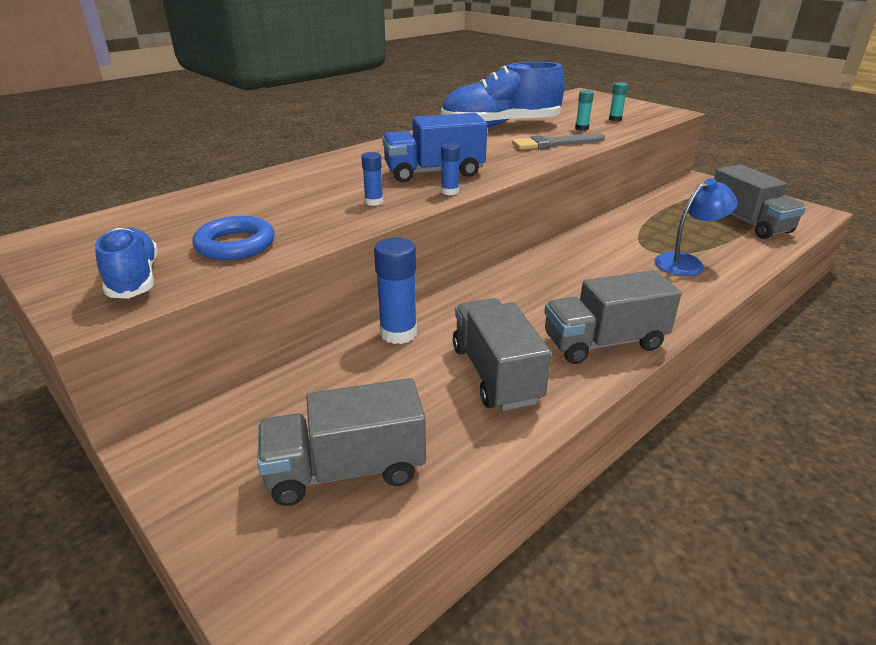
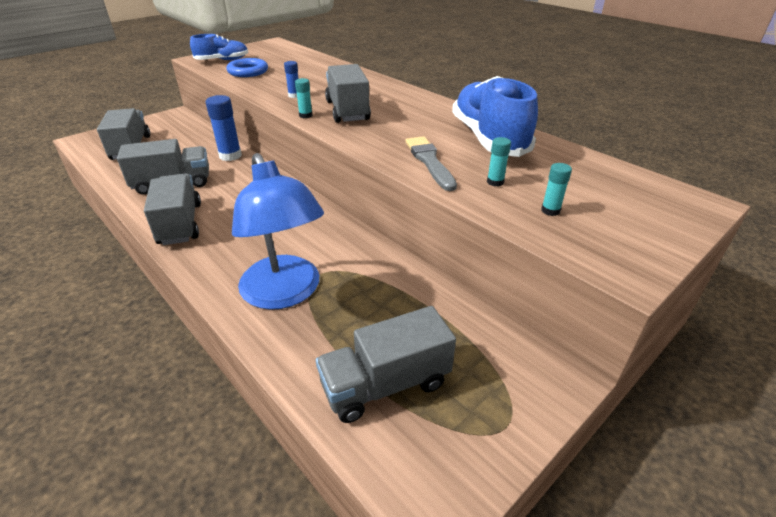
camera: 90 degrees right, 5 degrees up
blue truck [382,113,487,183] -> grey truck [325,64,371,123]
blue glue stick [441,143,460,195] -> turquoise glue stick [295,78,312,118]
blue lamp [655,178,738,276] -> blue lamp [232,153,324,310], size x1.65

